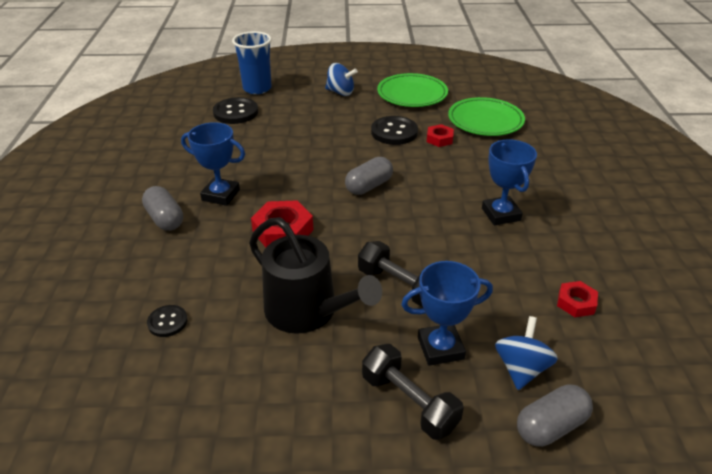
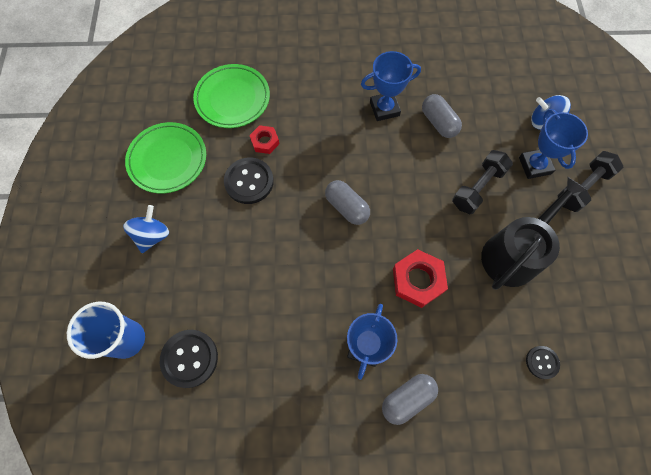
camera: 90 degrees left, 30 degrees up
grey capsule [517,384,593,447] -> grey capsule moved to [422,94,462,138]
red nut [557,281,598,317] -> none

